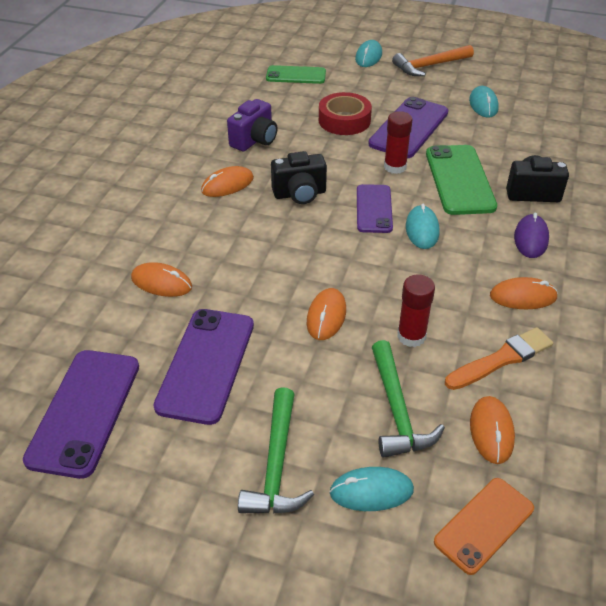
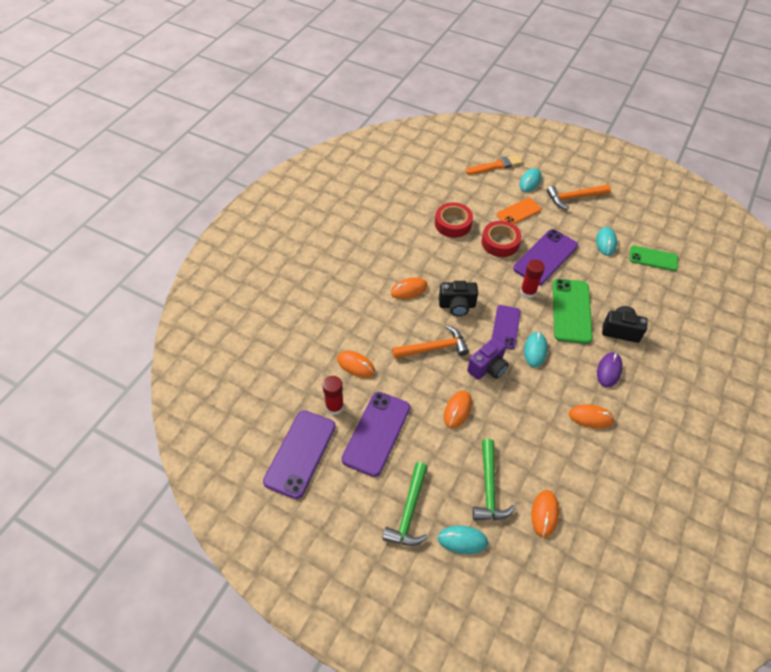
camera: 10 degrees right, 10 degrees up
purple camera [227,99,277,152] -> purple camera moved to [467,337,509,380]
green phone [266,65,326,84] -> green phone moved to [629,245,678,271]
red glue stick [397,274,435,347] -> red glue stick moved to [323,376,344,415]
orange phone [434,478,534,575] -> orange phone moved to [496,198,541,224]
orange brush [445,327,553,390] -> orange brush moved to [466,155,522,175]
none -> orange hammer [392,326,469,359]
none -> red tape [435,202,473,238]

